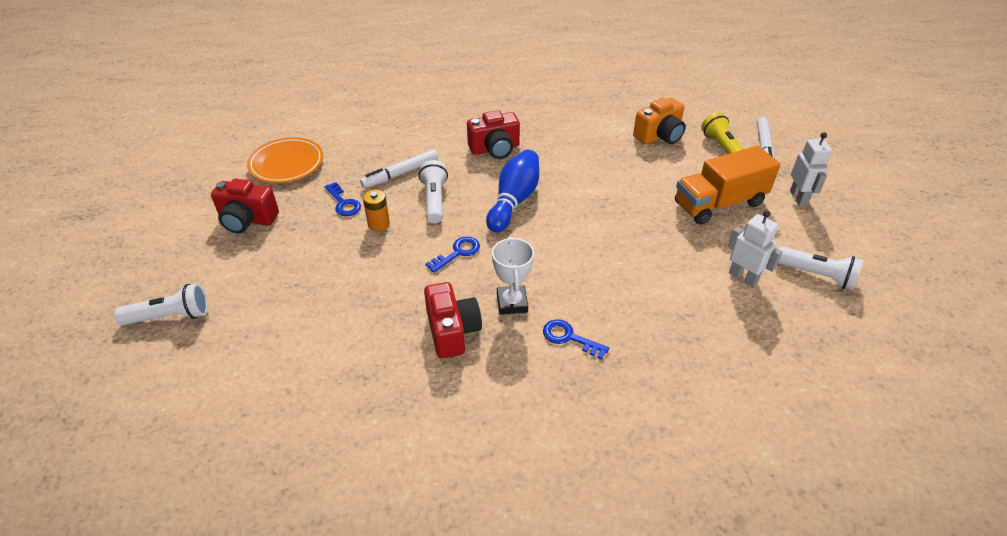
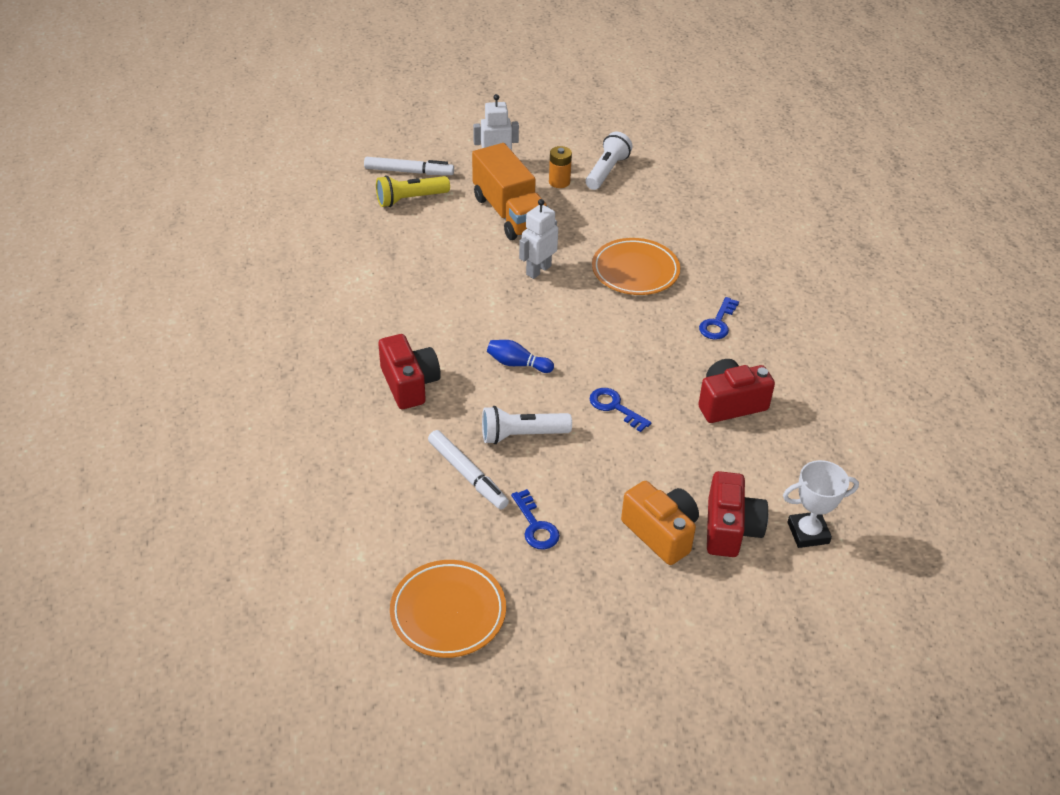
camera: 95 degrees left, 0 degrees up
white flashlight [115,283,208,325] -> none
red camera [211,179,279,233] -> red camera moved to [707,471,768,557]
blue key [324,182,361,216] -> blue key turned 105 degrees clockwise [511,489,560,549]
orange battery [363,189,390,231] -> orange battery moved to [549,146,572,188]
blue bowling pin [486,150,539,232] -> blue bowling pin [487,340,554,373], size x0.55
white trophy [492,237,534,315] -> white trophy moved to [783,460,859,548]
orange camera [633,98,686,144] -> orange camera moved to [621,481,699,565]
white robot [728,210,783,287] -> white robot moved to [519,199,558,279]
none -> orange plate [592,238,680,295]

